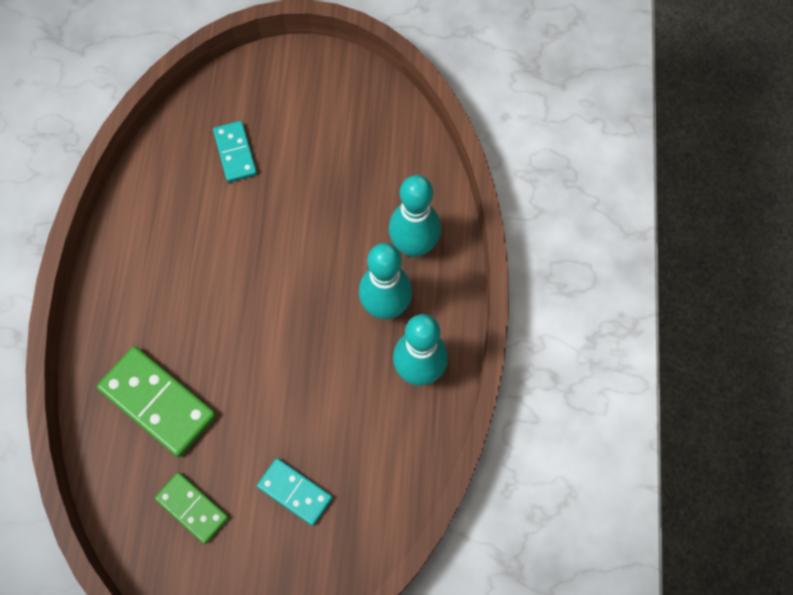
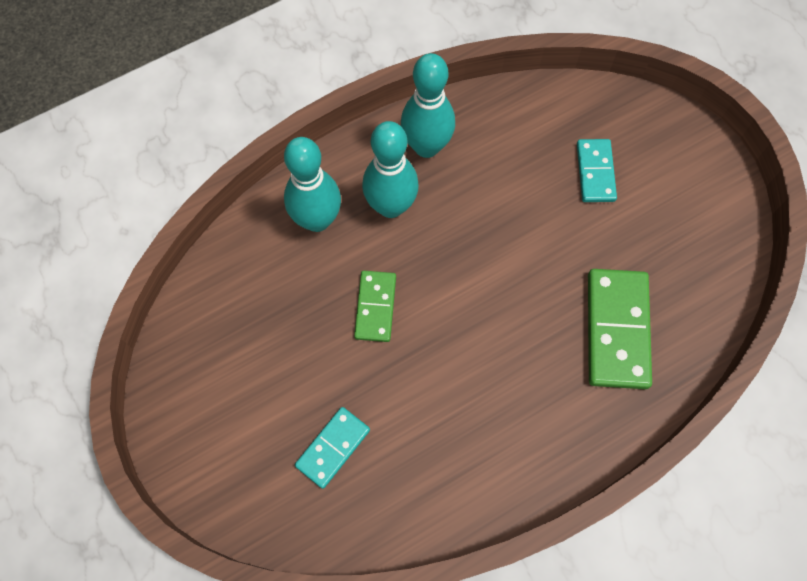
camera: 125 degrees left, 0 degrees up
green domino [155,472,229,544] -> green domino moved to [354,271,396,342]

